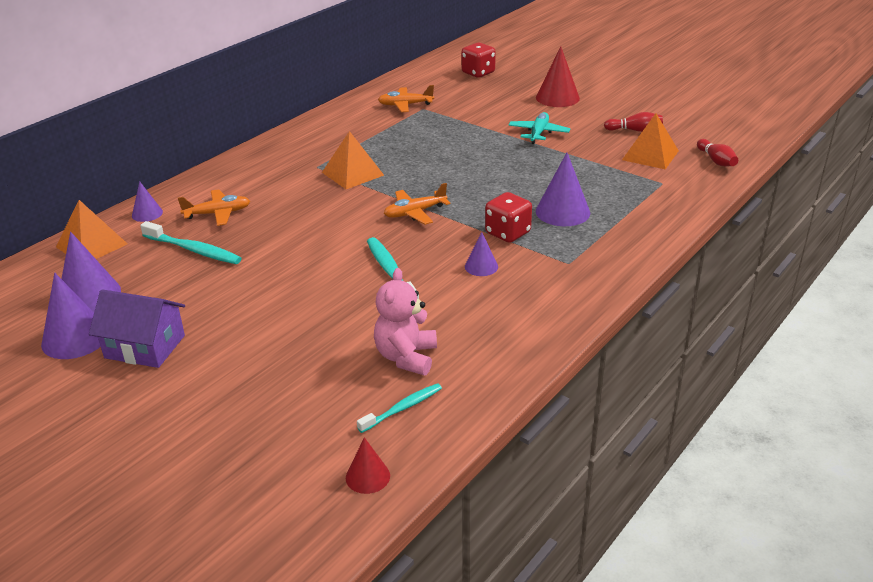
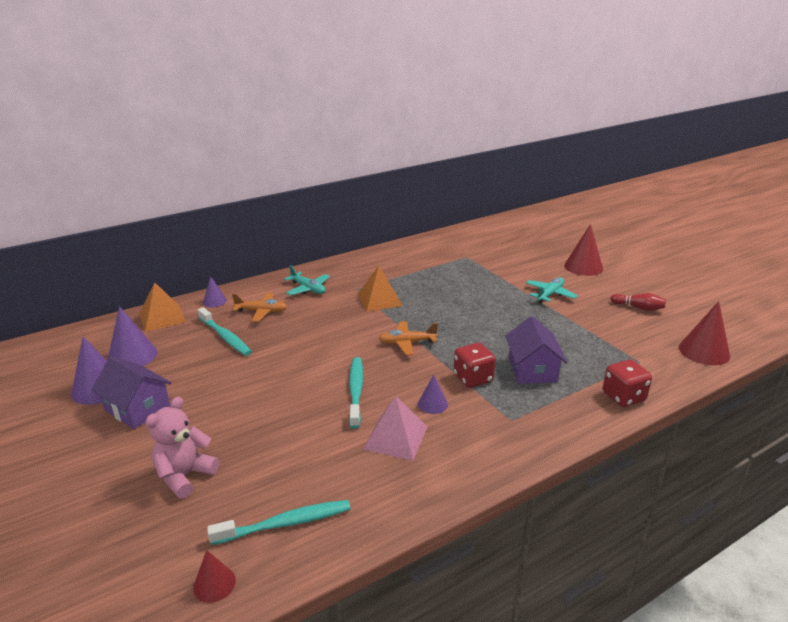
camera: 20 degrees right, 5 degrees down
turquoise toothbrush [357,383,442,433] -> turquoise toothbrush [207,500,351,545], size x1.53
pink teddy bear [374,268,437,375] -> pink teddy bear moved to [145,397,219,499]
orange plane [378,85,434,112] -> none
red dice [461,43,496,78] -> red dice moved to [603,360,652,407]
purple cone [536,153,590,226] -> purple house [505,316,567,384]
orange pyramid [622,113,679,169] -> none
red bowling pin [697,139,738,166] -> red cone [679,301,730,365]
none -> turquoise plane [284,265,330,295]
none -> pink pyramid [363,396,427,461]

